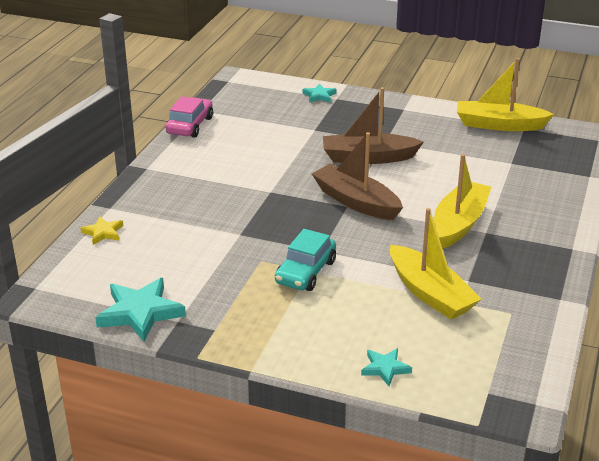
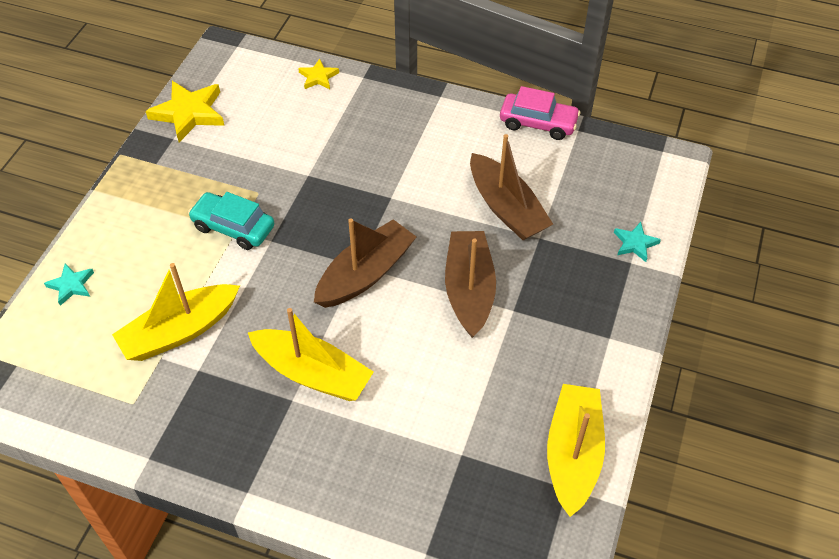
camera: 90 degrees right, 20 degrees up
turquoise star [95,278,186,342] -> yellow star [146,81,224,142]
none -> brown boat [470,134,553,240]

